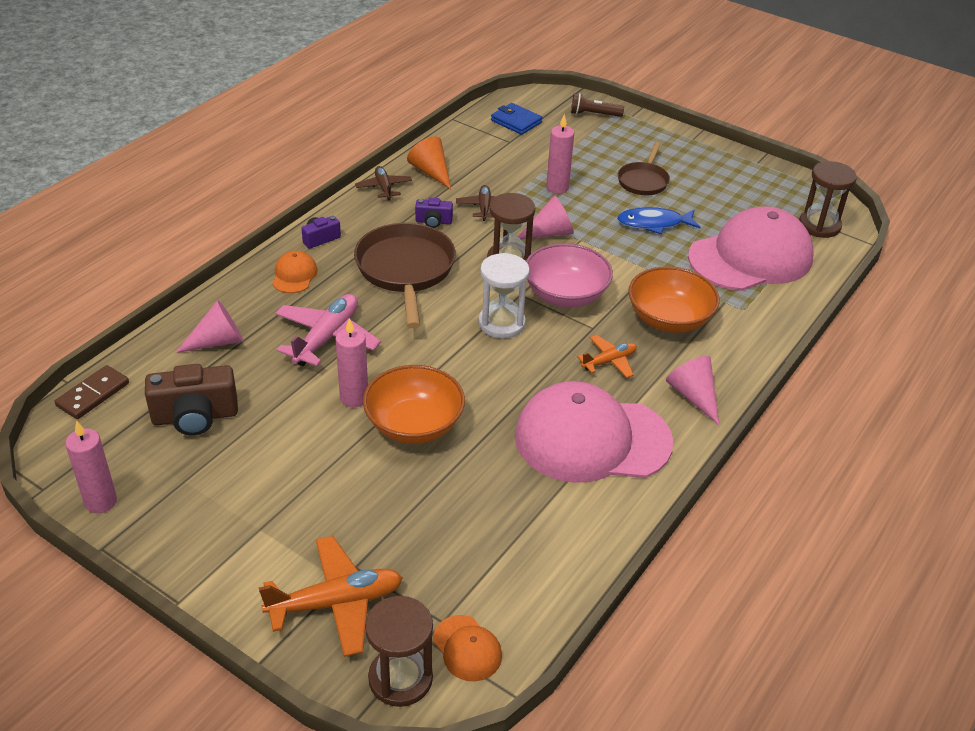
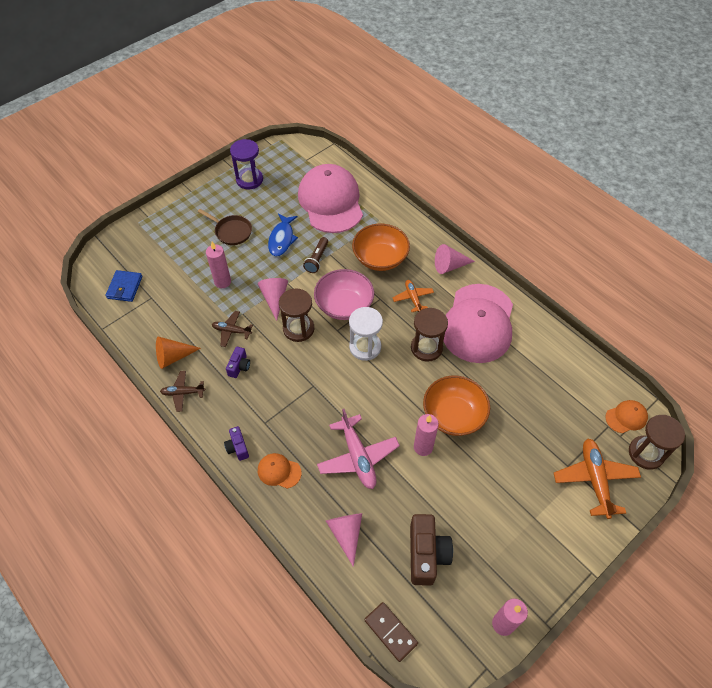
camera: 75 degrees left, 15 degrees up
pink plane [275,294,381,366] -> pink plane turned 150 degrees counterclockwise [317,409,400,489]
brown pan [354,223,456,328] -> none
blue wallet [491,103,542,135] -> blue wallet turned 45 degrees counterclockwise [106,270,142,302]
brown flashlight [571,93,624,117] -> brown flashlight moved to [303,237,328,273]
brown hourglass [799,161,857,238] -> brown hourglass moved to [411,308,448,362]
none -> purple hourglass [230,139,263,189]

